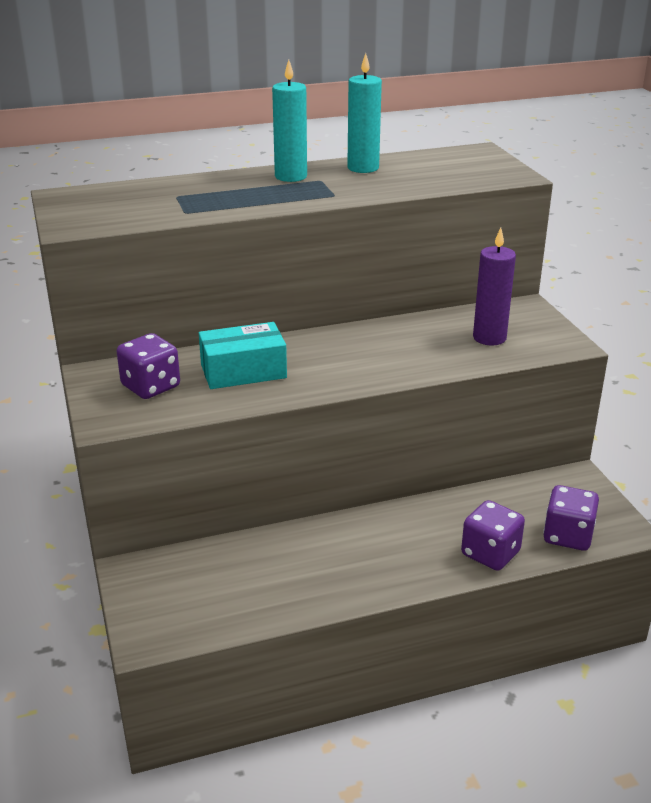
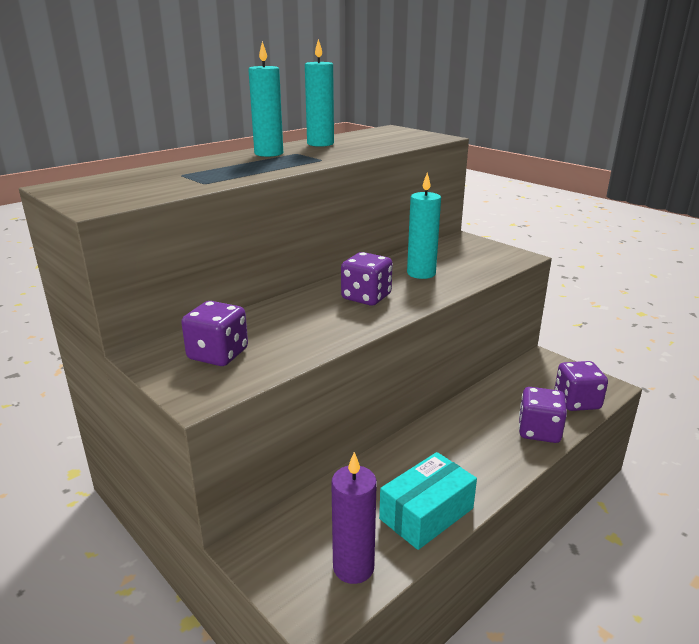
camera: 25 degrees left, 5 degrees down
turquoise box [199,322,287,389] -> turquoise box moved to [379,452,477,550]
purple candle [473,228,516,345] -> purple candle moved to [331,452,377,584]
none -> purple dice [341,252,393,305]
none -> turquoise candle [407,173,441,279]

